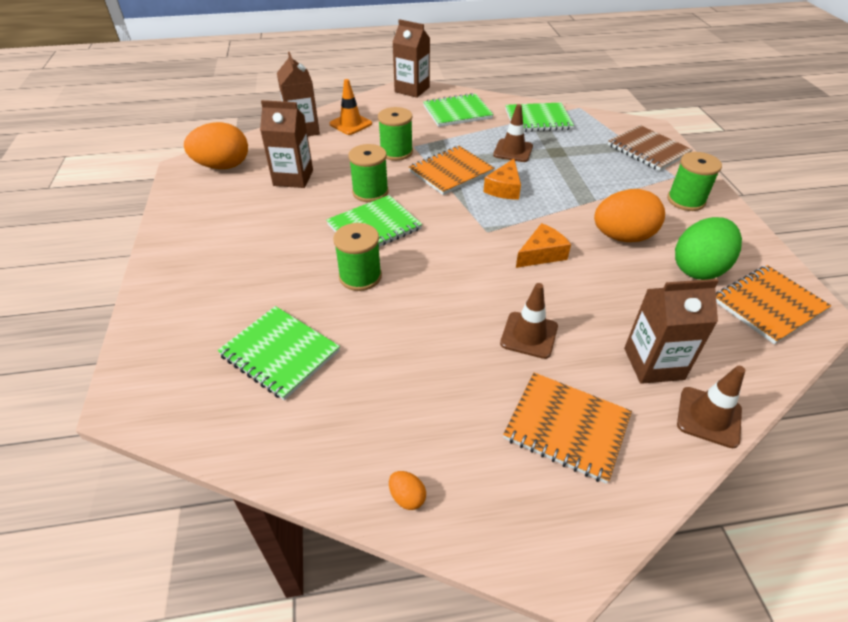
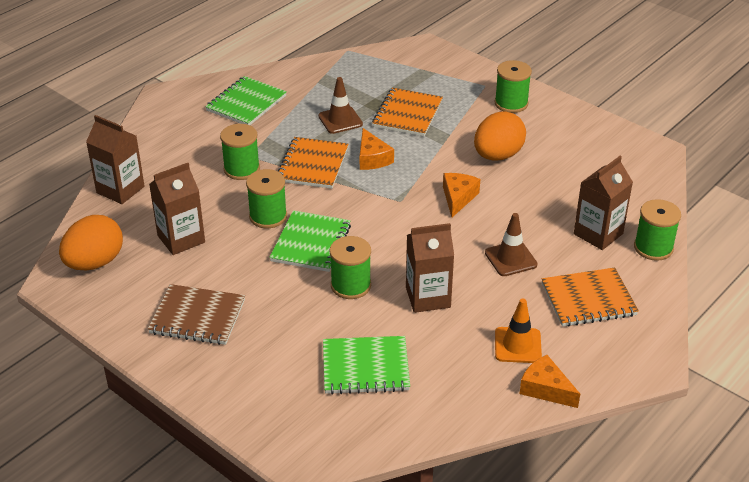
camera: 40 degrees left, 5 degrees down
orange traffic cone [330,79,372,135] -> orange traffic cone moved to [495,298,542,363]
orange egg [389,471,426,510] -> orange cheese [520,355,580,408]
brown carton [393,19,430,98] -> brown carton moved to [406,223,454,313]
green notebook [505,103,574,132] -> none
brown notebook [608,125,693,171] -> brown notebook moved to [148,284,245,345]
green egg [675,217,742,280] -> none
brown traffic cone [677,366,745,448] -> green spool [634,199,681,261]
orange notebook [716,265,831,344] -> orange notebook moved to [372,88,443,136]

